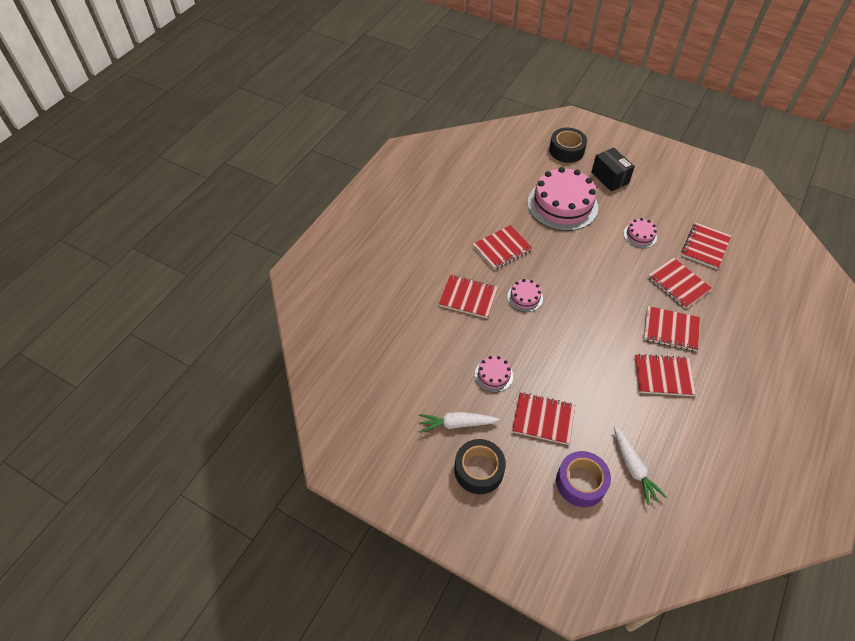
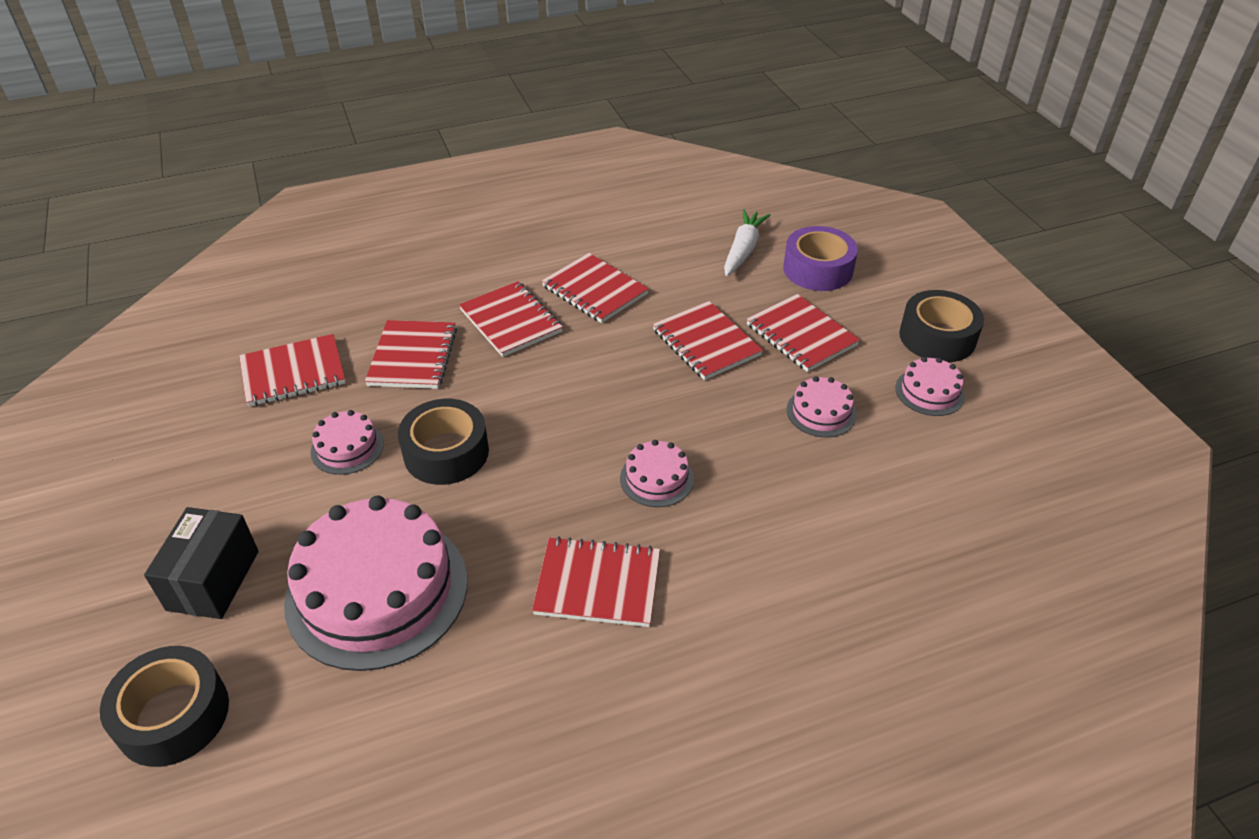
camera: 140 degrees left, 10 degrees down
white carrot [419,412,500,433] -> pink cake [895,357,965,416]
red notebook [439,275,498,318] -> red notebook moved to [653,301,763,380]
none -> black tape [398,399,489,485]

